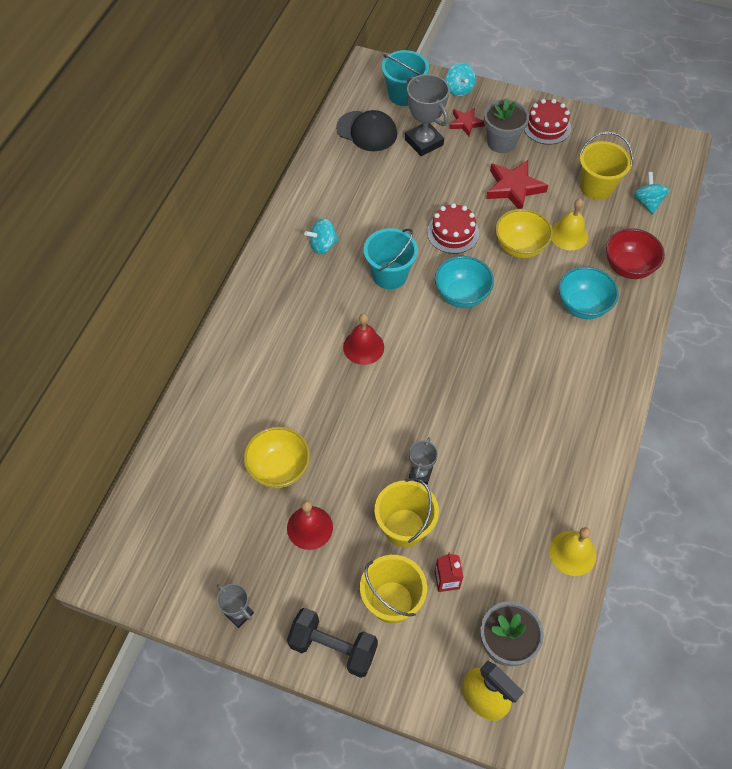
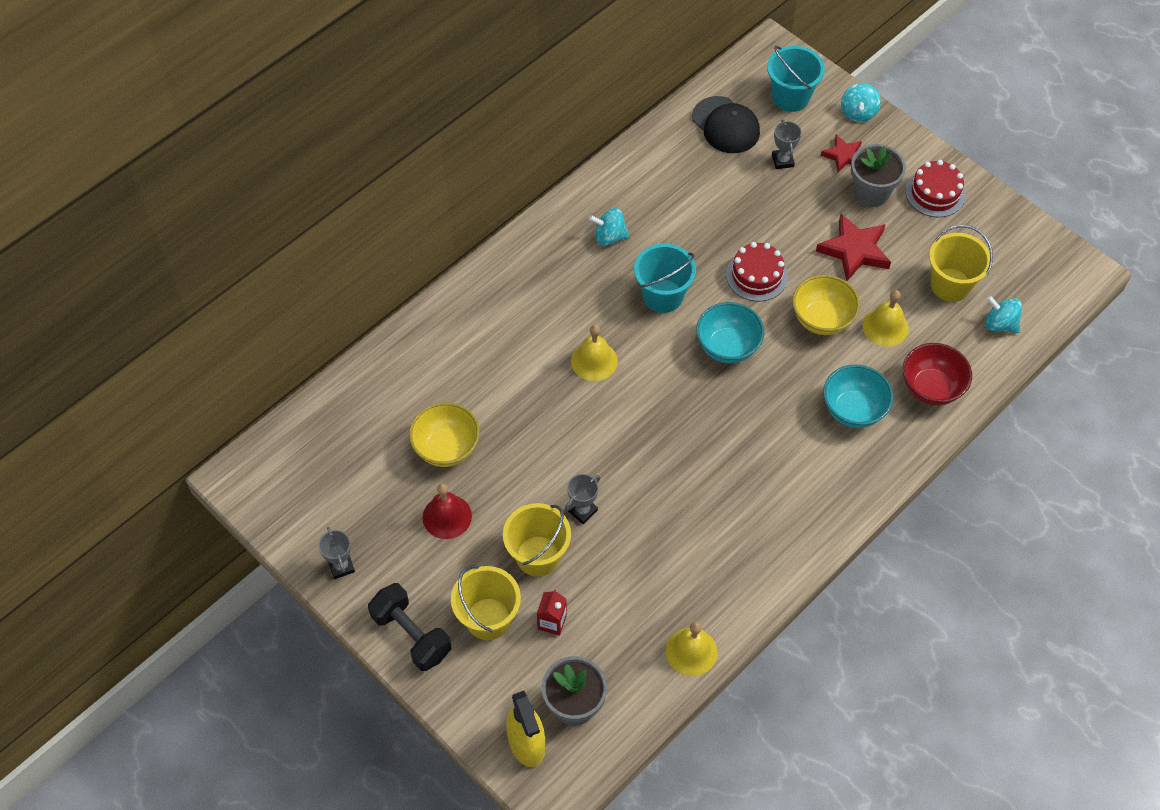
camera: 25 degrees right, 0 degrees up
red bell [343,314,384,365] -> yellow bell [571,325,618,381]
grey trophy [405,74,450,156] -> grey trophy [772,120,802,169], size x0.55
turquoise spinning top [634,172,670,214] -> turquoise spinning top turned 75 degrees counterclockwise [985,296,1022,333]

